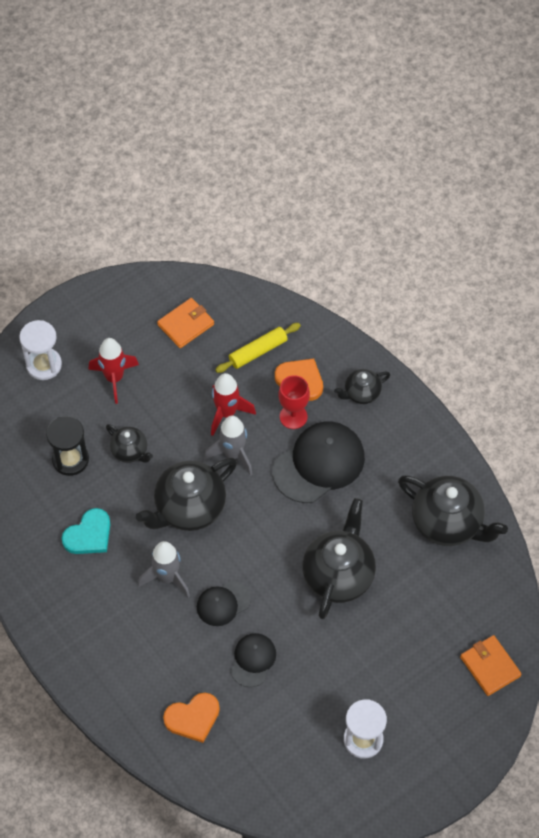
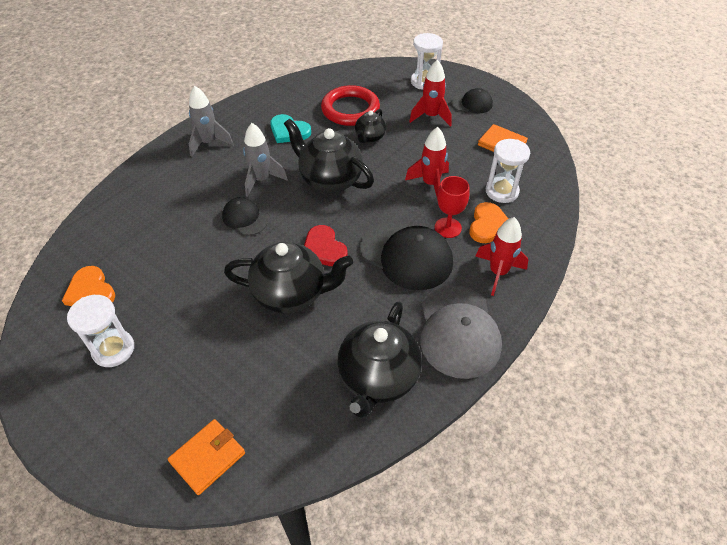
camera: 75 degrees right, 10 degrees down
black hourglass [46,416,89,476] -> red ring [321,85,380,126]
orange heart [163,693,220,743] -> orange heart moved to [62,266,115,306]
grey rocket [204,416,253,476] -> grey rocket moved to [189,86,234,157]
yellow rolling pin [215,323,301,373] -> white hourglass [486,139,530,203]
black cap [231,633,276,687] -> black cap moved to [450,88,493,113]
black teapot [334,369,390,404] -> red rocket [475,217,528,296]
none -> red heart [304,225,348,266]
none -> grey cap [421,285,502,379]

